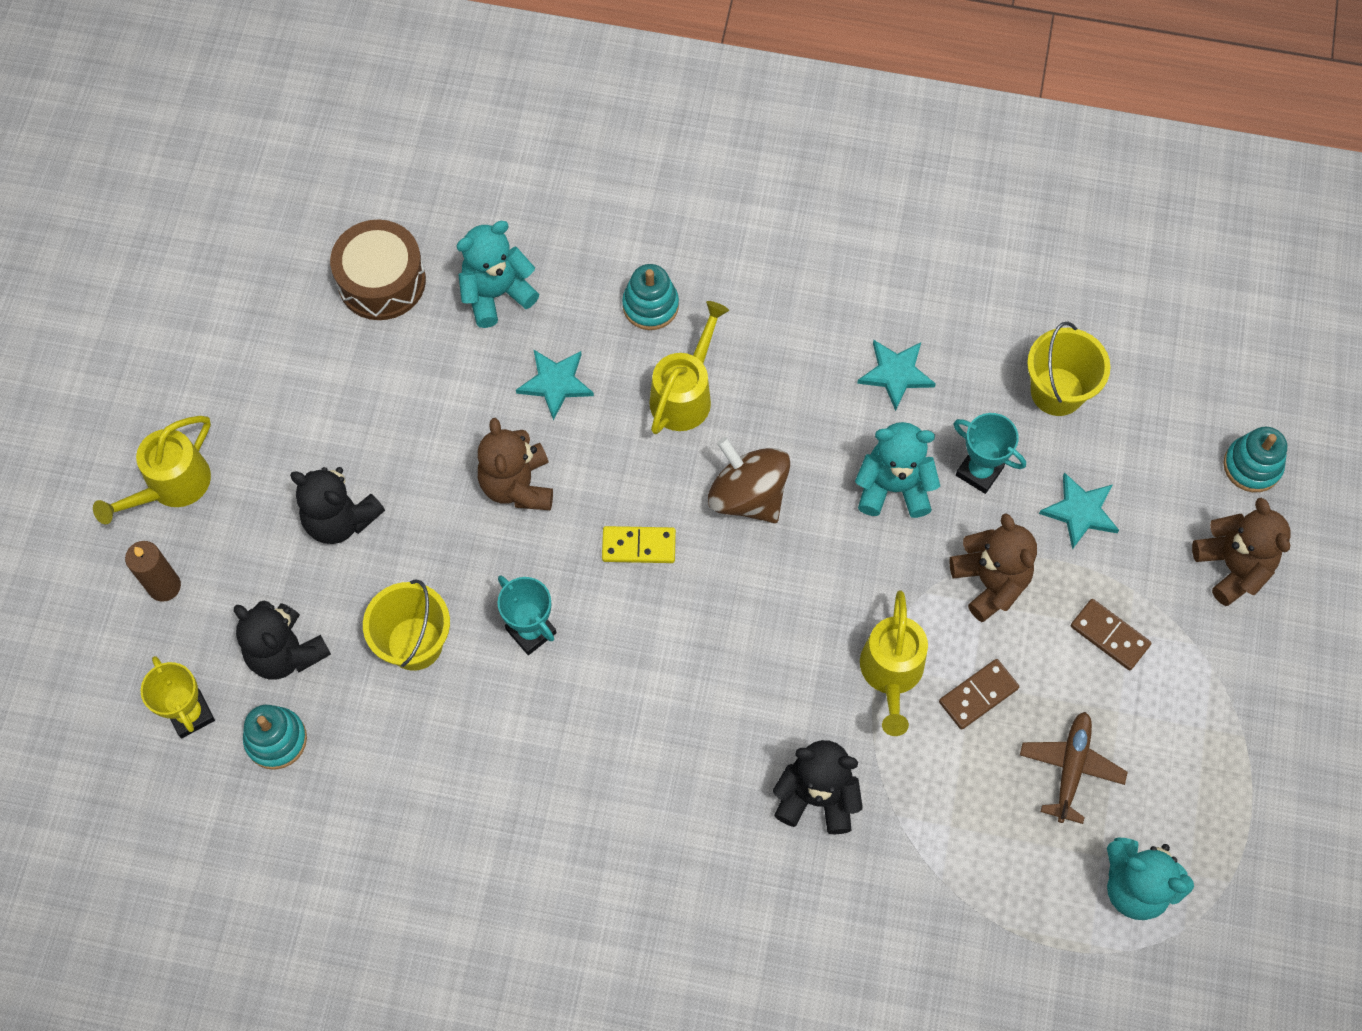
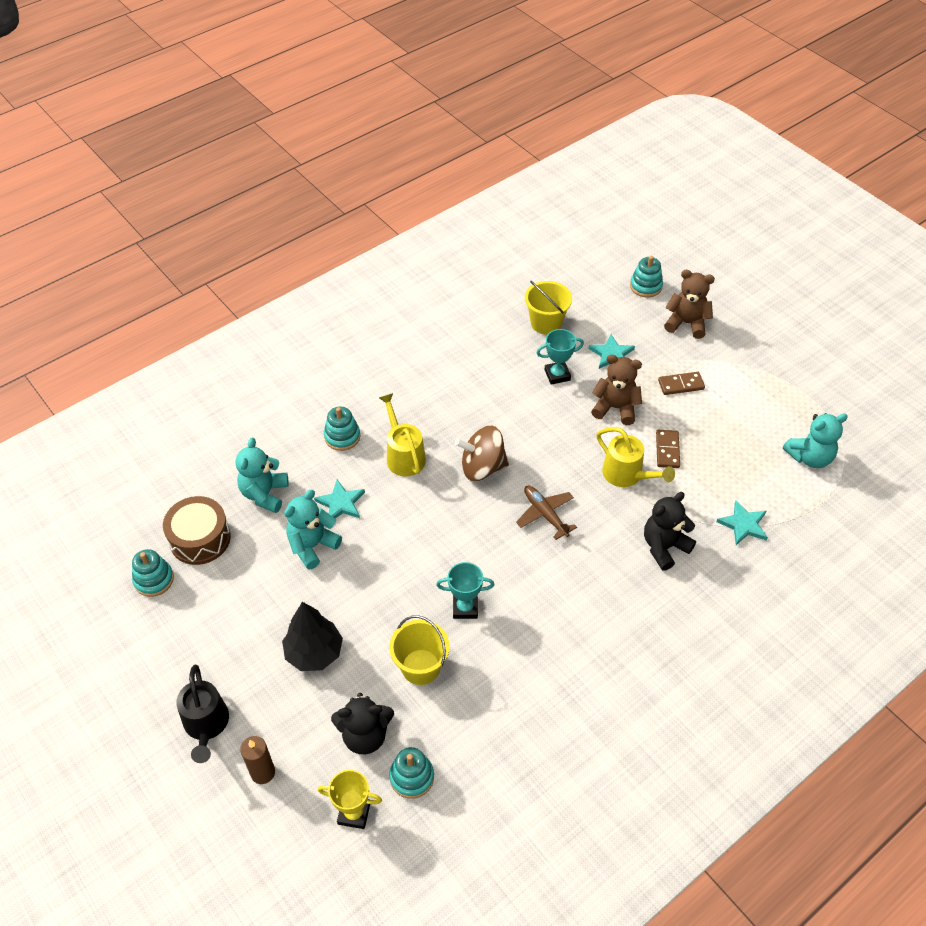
camera: 50 degrees left, 15 degrees down
yellow watering can [93,416,211,524] -> black watering can [176,665,229,763]
black teddy bear [290,467,385,544] -> black tree [282,602,343,671]
brown teddy bear [478,418,553,510] -> none
yellow domino [602,526,676,563] -> none
turquoise teddy bear [855,422,940,518] -> turquoise teddy bear moved to [284,490,342,570]
turquoise star [857,340,936,411] -> turquoise star moved to [716,500,768,545]
brown plane [1020,712,1128,824] -> brown plane moved to [516,486,577,540]
none -> turquoise stacking toy [132,549,174,597]

